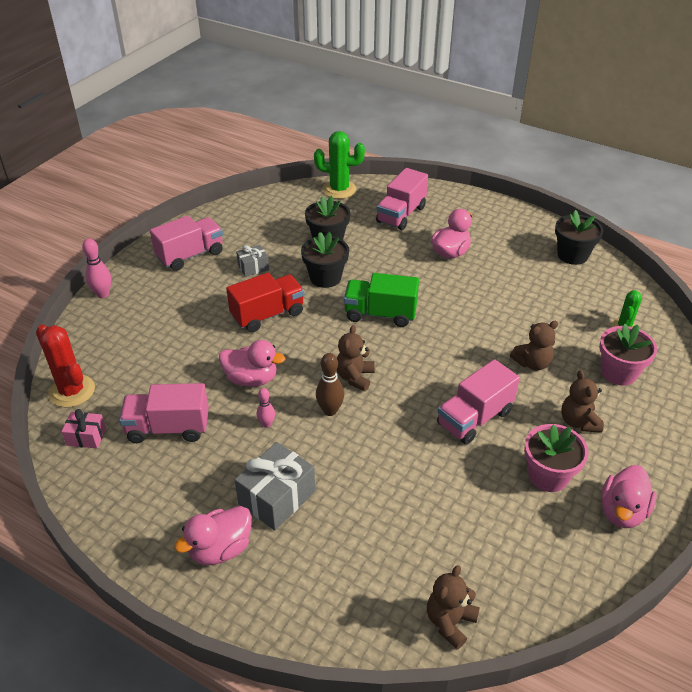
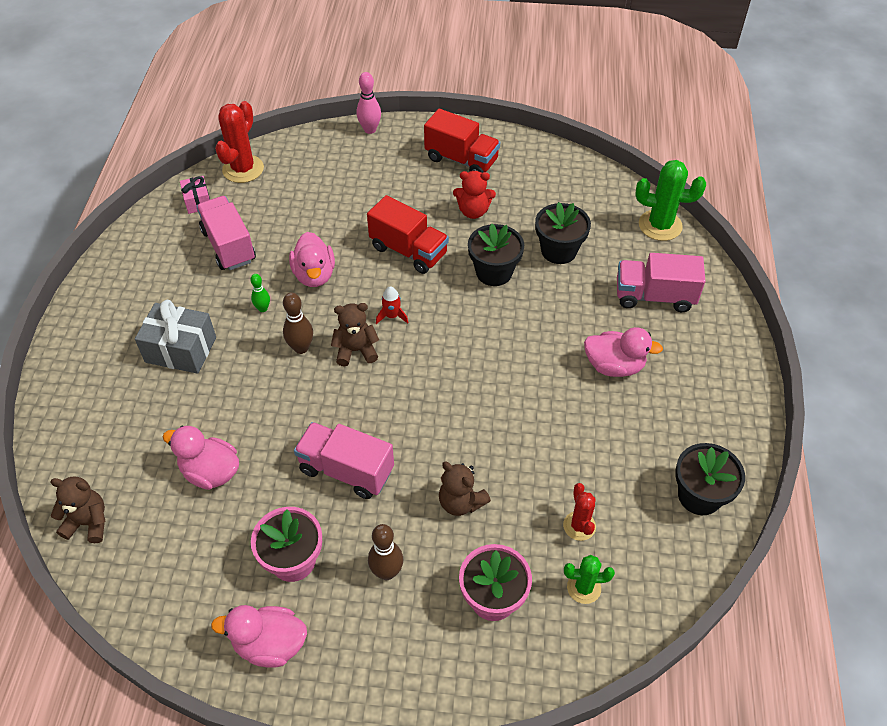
camera: 65 degrees right, 10 degrees up
pink truck [150,216,223,271] -> red truck [424,109,500,173]
pink duck [174,506,252,565] -> pink duck moved to [163,426,239,490]
grey gift [236,245,269,277] -> red teddy bear [453,171,496,219]
pink bowling pin [257,388,275,428] -> green bowling pin [250,274,270,312]
green cactus [314,131,365,199] -> green cactus turned 60 degrees counterclockwise [635,160,706,241]
green truck [344,273,419,327] -> none
brown teddy bear [561,370,604,433] -> brown bowling pin [368,524,403,580]
none -> red rocket [376,286,409,324]
none -> red cactus [563,483,596,541]

